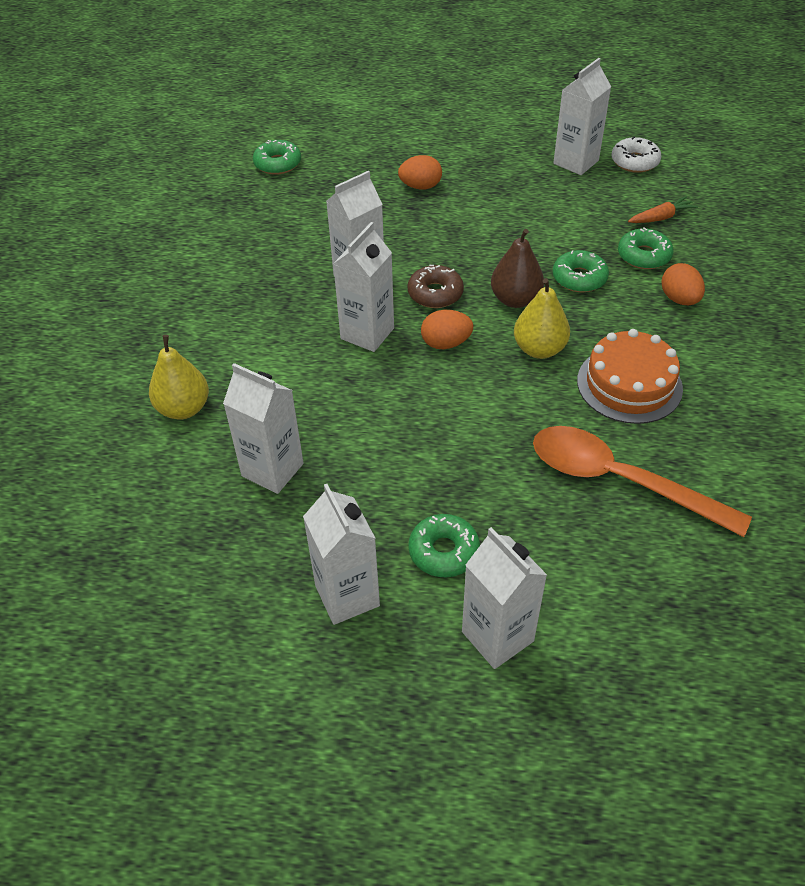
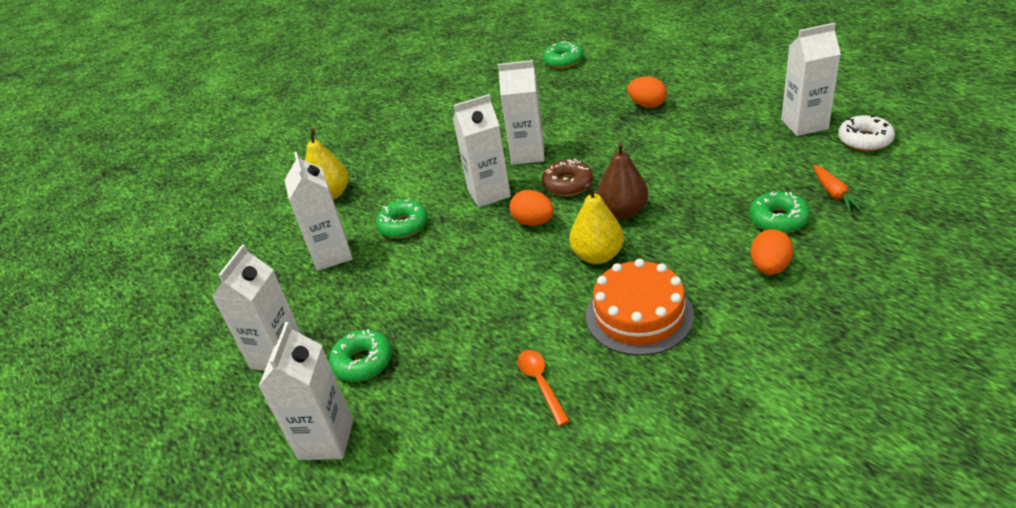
camera: 45 degrees right, 10 degrees down
orange spoon [533,426,752,537] -> orange spoon [517,350,570,426], size x0.45
green donut [553,250,609,292] -> green donut moved to [376,199,428,239]
orange carrot [628,196,698,223] -> orange carrot turned 60 degrees clockwise [813,165,870,212]

